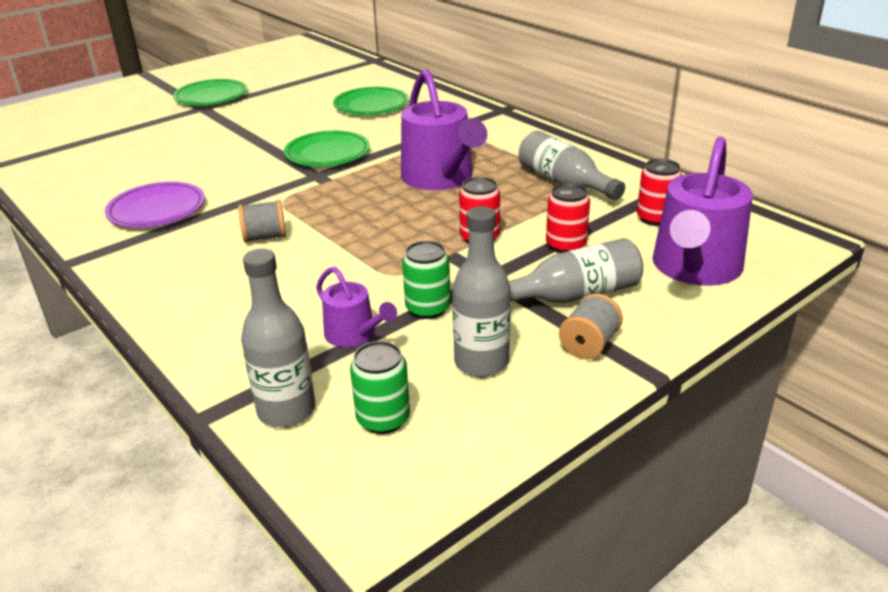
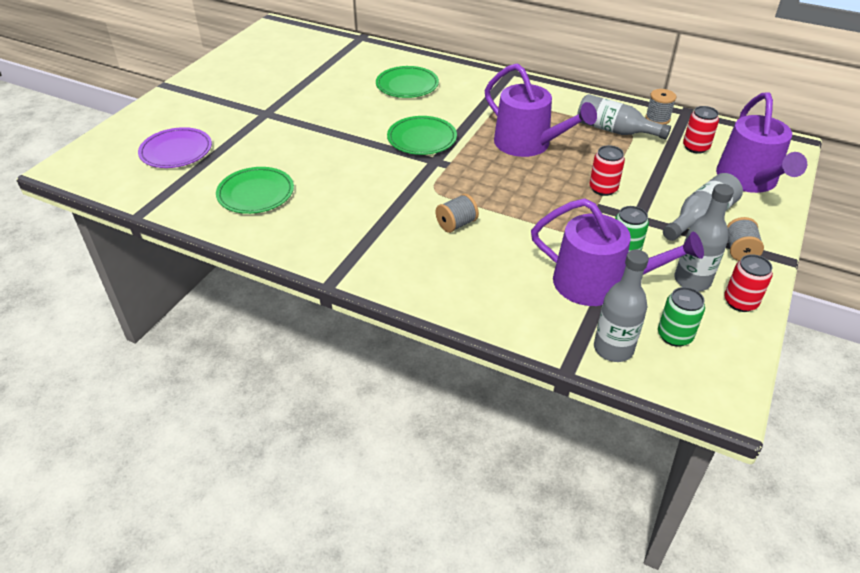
camera: 25 degrees left, 10 degrees up
purple plate [105,182,205,228] -> purple plate moved to [138,127,212,168]
green plate [173,79,247,106] -> green plate moved to [216,167,294,214]
purple watering can [316,267,397,347] -> purple watering can [531,198,704,306], size x1.94
red can [546,183,590,253] -> red can moved to [724,254,773,312]
none -> grey spool [645,89,676,125]

